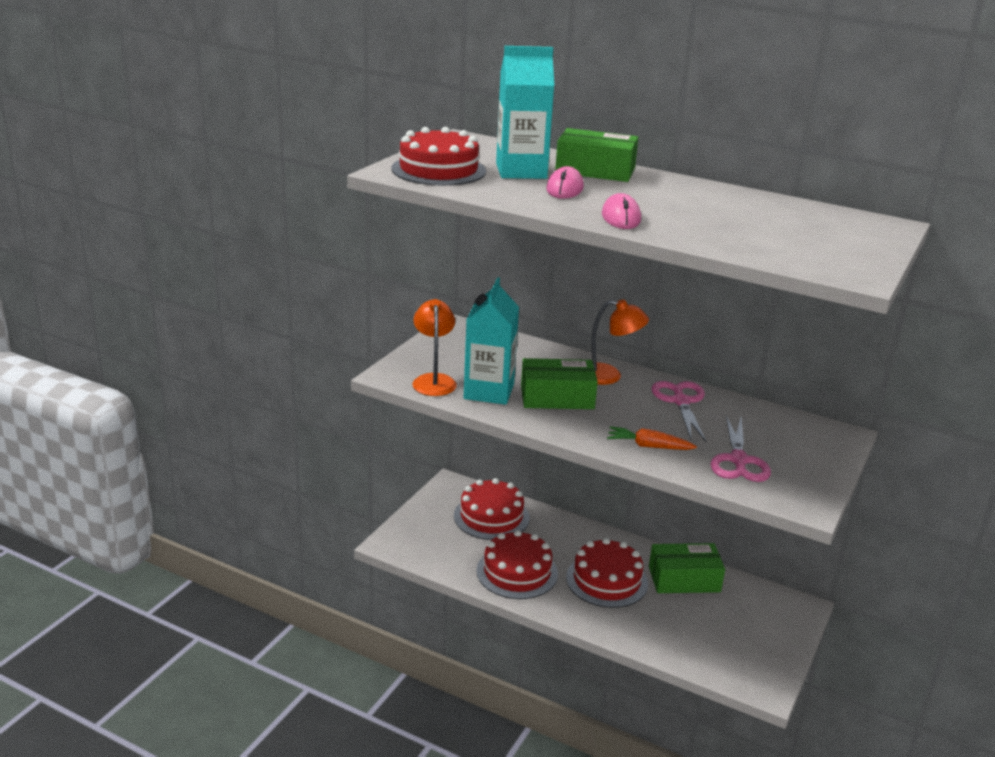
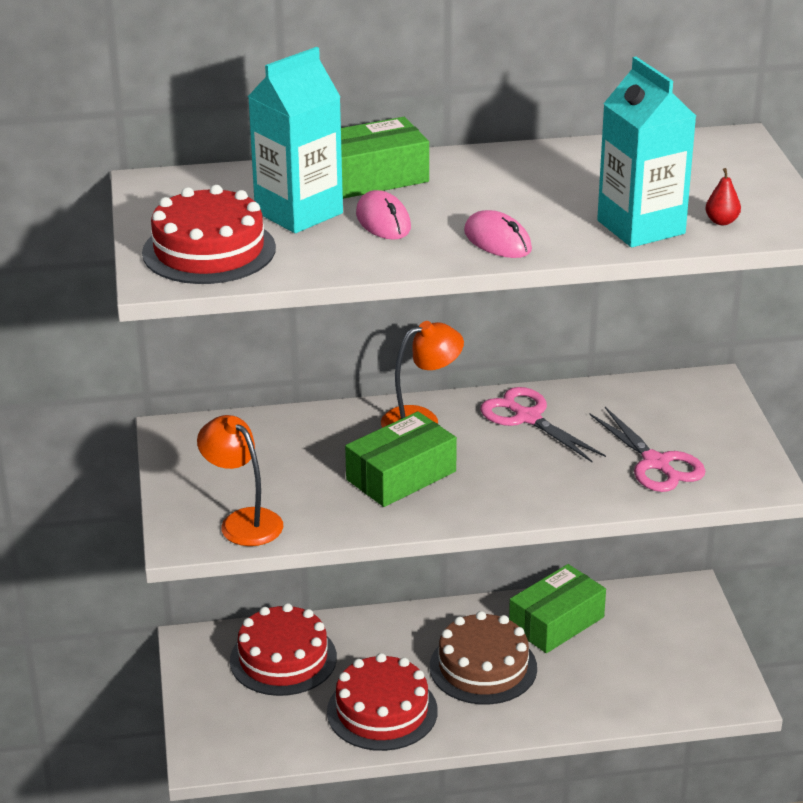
camera: 35 degrees left, 5 degrees up
turquoise carton [464,277,519,405] -> turquoise carton moved to [597,57,696,247]
red cake [566,538,648,608] -> brown cake [430,611,537,705]
orange carrot [607,426,697,450] -> none
none -> red pear [705,168,741,225]

